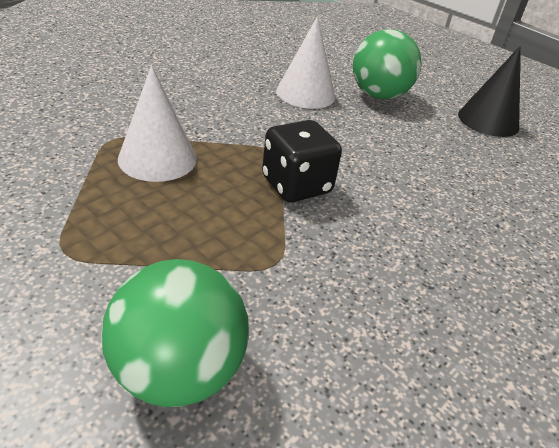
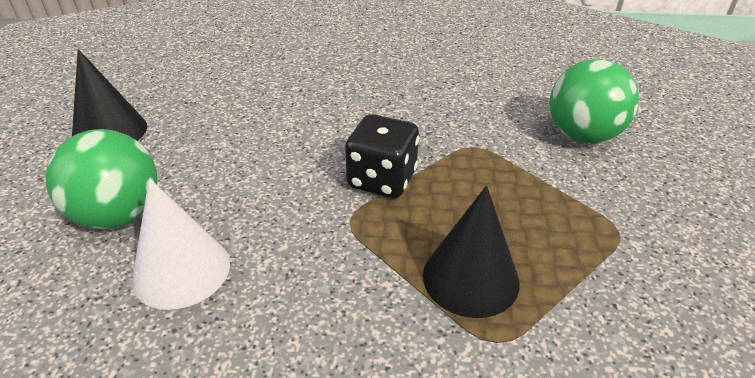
camera: 125 degrees left, 0 degrees up
white cone [118,66,197,182] -> black cone [423,186,520,318]

